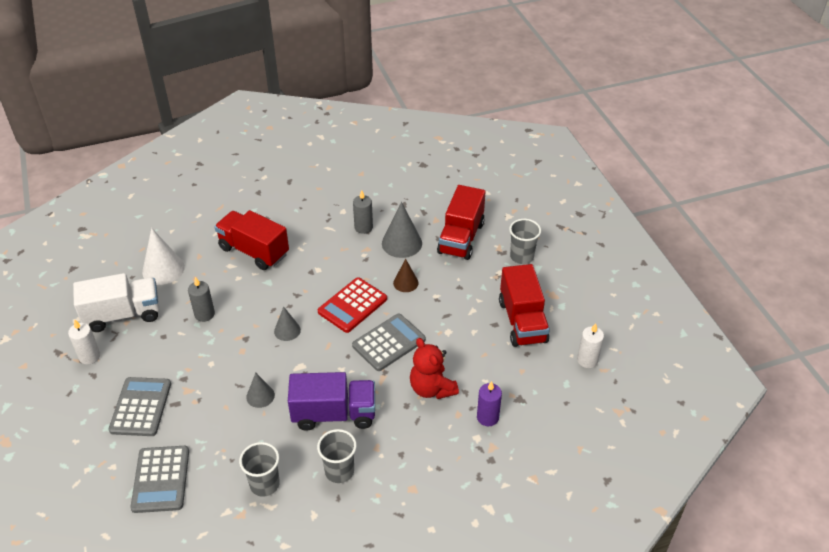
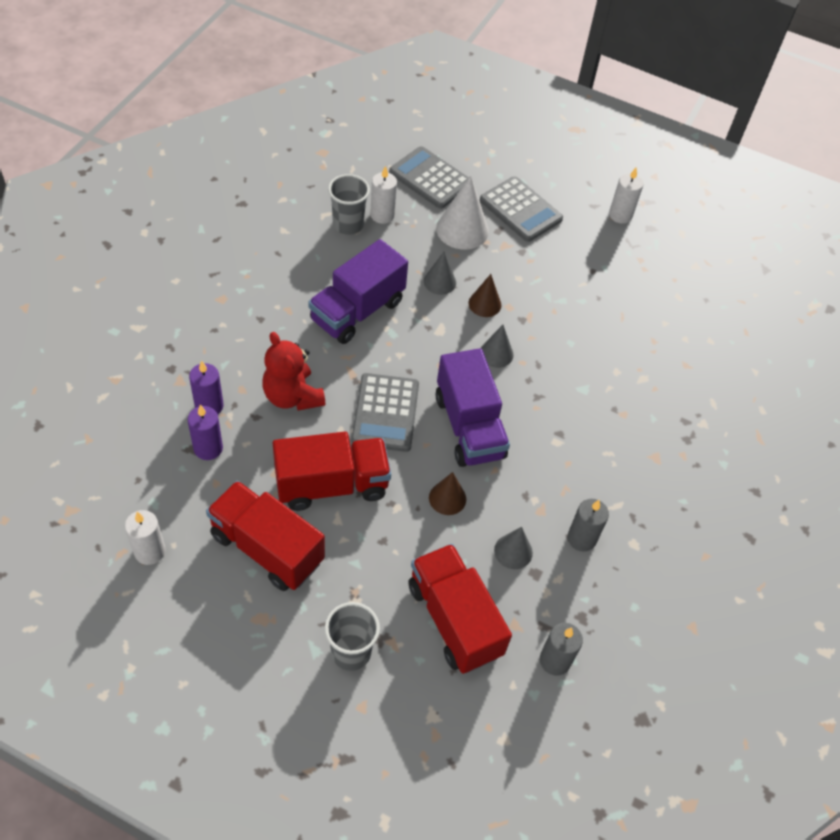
camera: 130 degrees right, 10 degrees up
white truck [73,273,160,332] -> none
white cone [142,228,185,285] -> white cone moved to [436,176,489,250]
grey candle [188,277,215,322] -> grey candle moved to [540,623,583,676]
red truck [214,210,289,270] -> red truck moved to [273,432,391,511]
grey cup [317,429,357,483] -> none
red calculator [318,277,387,333] -> purple truck [436,348,510,467]
grey cone [382,202,422,258] -> grey cone [494,527,533,569], size x0.60
red teddy bear [410,338,459,399] -> red teddy bear turned 135 degrees counterclockwise [262,332,325,411]
none -> purple candle [188,405,223,460]
none -> white candle [370,166,397,224]
none -> brown cone [468,274,501,317]

